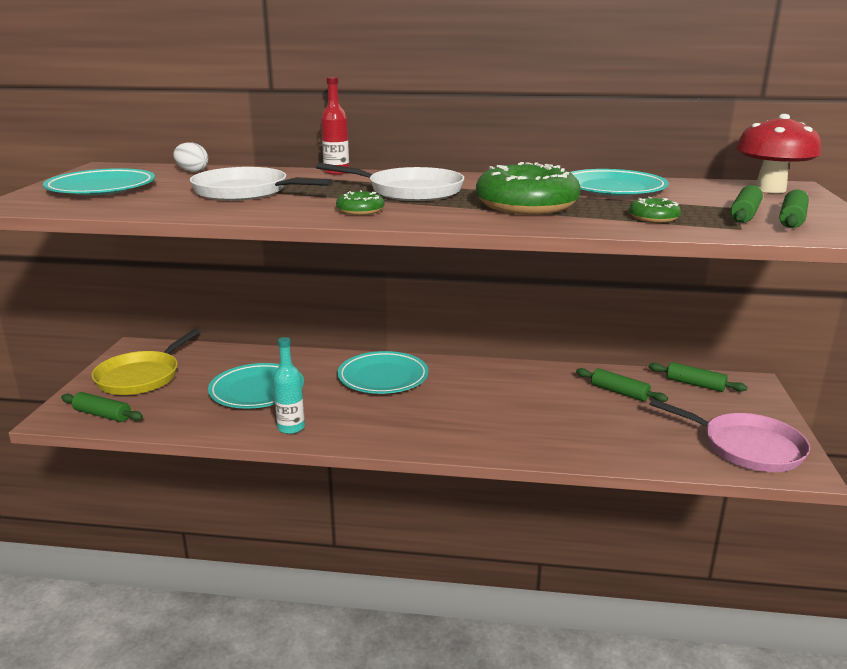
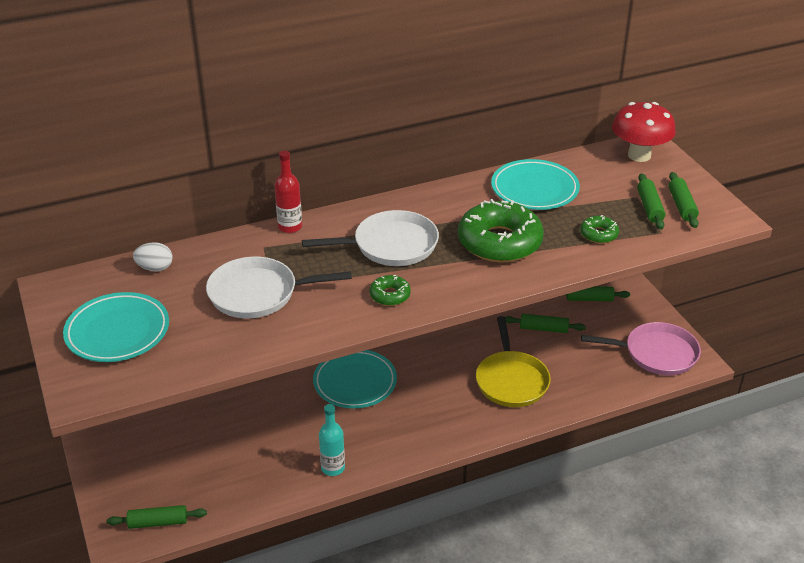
camera: 30 degrees left, 15 degrees up
yellow pan [92,329,201,395] -> yellow pan moved to [476,316,551,407]
turquoise plate [208,363,304,409] -> none

